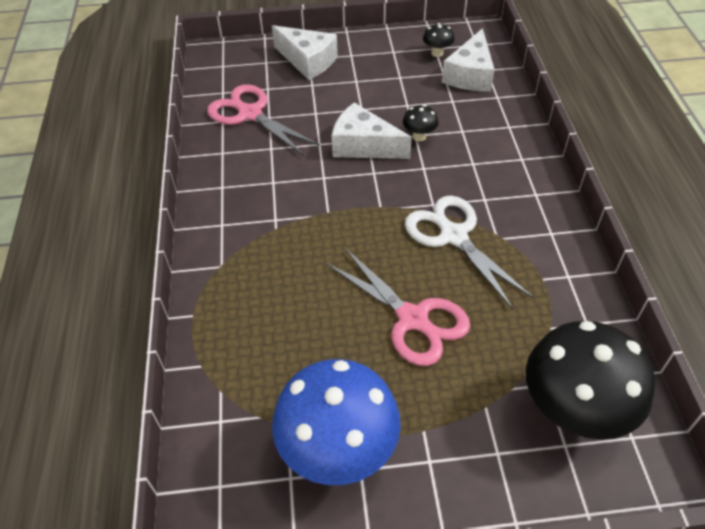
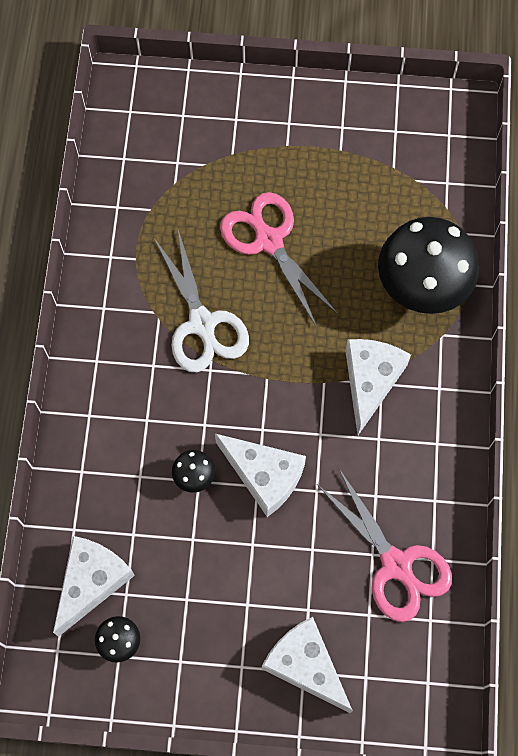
camera: 170 degrees left, 20 degrees up
blue mushroom [272,359,401,485] -> none
black mushroom [526,321,655,440] -> black mushroom moved to [378,217,479,314]
none -> white cheese [345,339,411,435]

